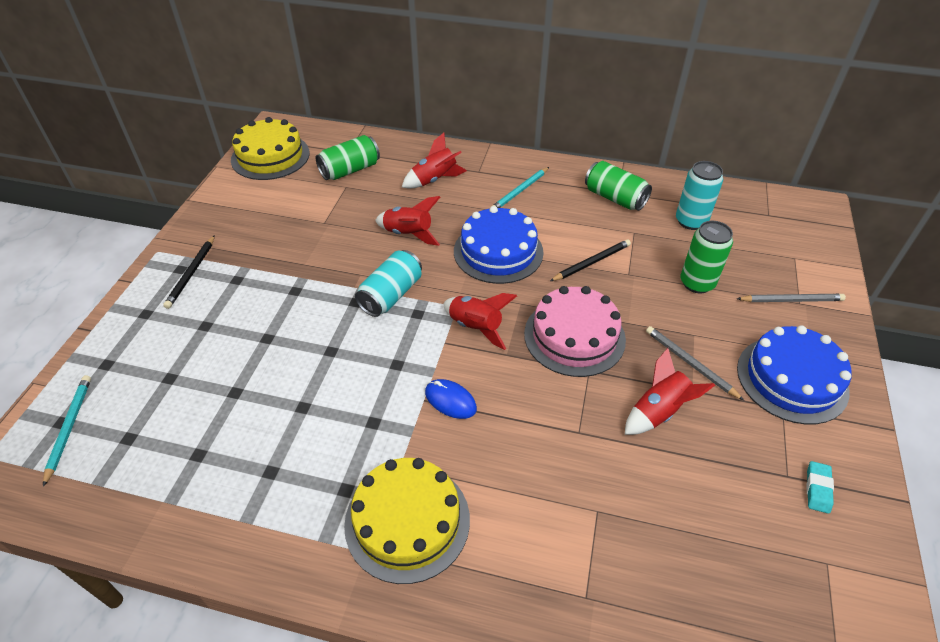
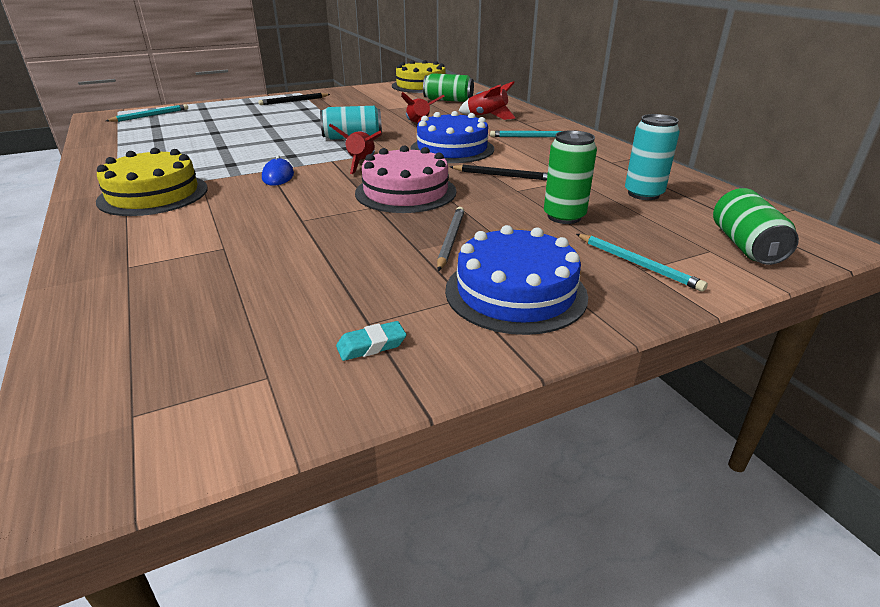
camera: 50 degrees right, 15 degrees down
green can [585,161,652,211] -> green can moved to [713,188,799,265]
red rocket [625,348,715,435] -> none
grey pencil [737,294,846,302] -> turquoise pencil [576,234,708,292]

